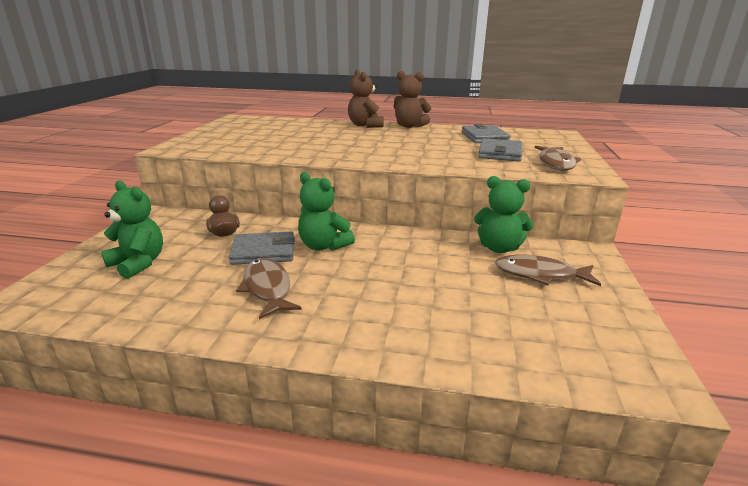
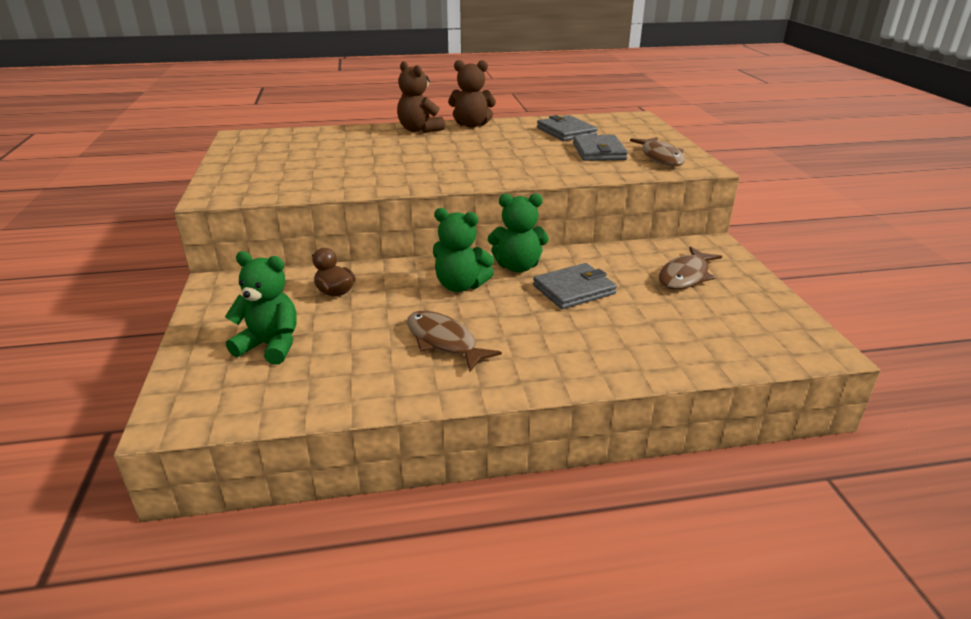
camera: 20 degrees left, 5 degrees up
grey wallet [229,232,295,265] -> grey wallet moved to [533,263,617,309]
green teddy bear [474,176,533,253] -> green teddy bear moved to [488,194,549,273]
brown fish [495,255,601,286] -> brown fish turned 45 degrees counterclockwise [659,246,722,290]

